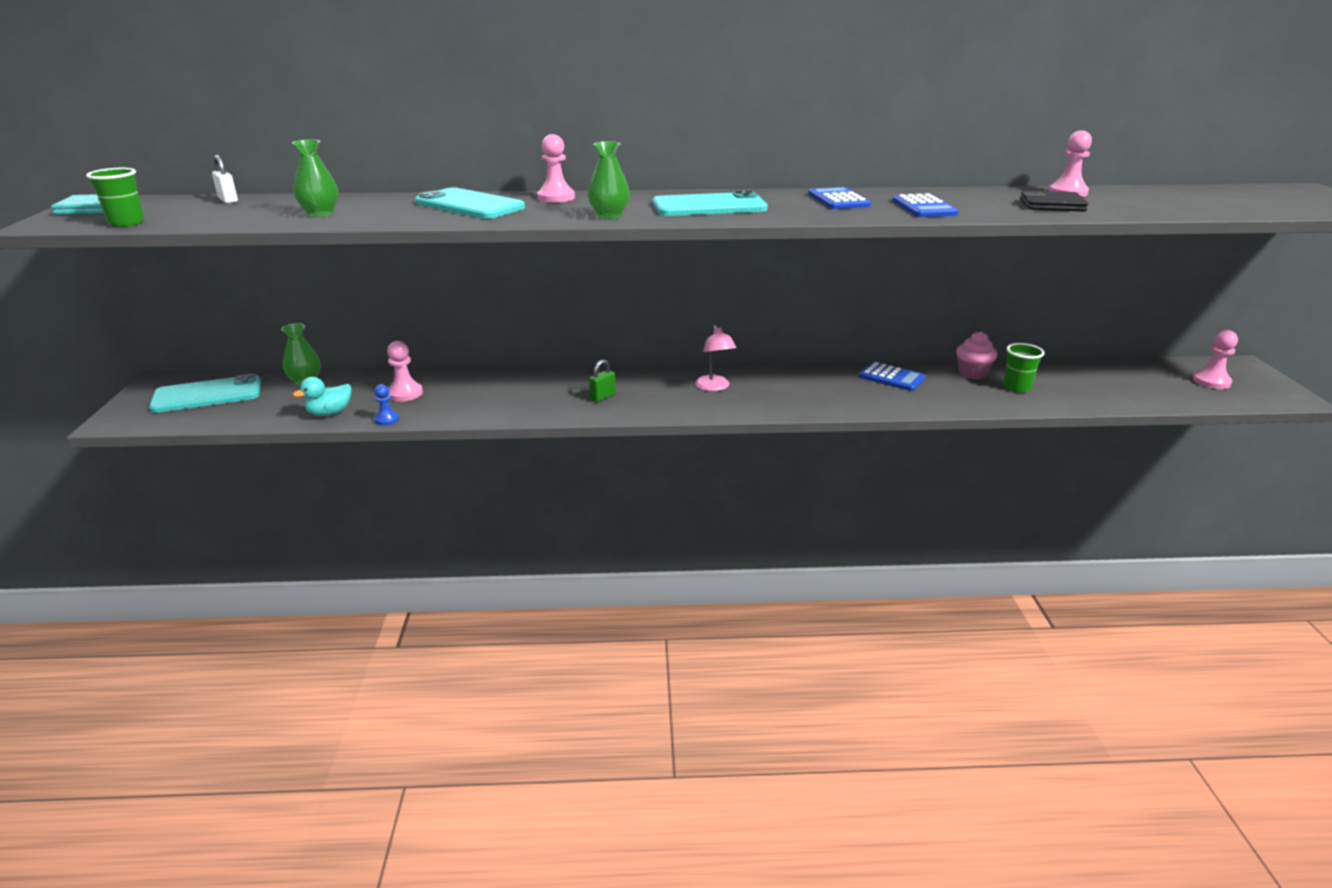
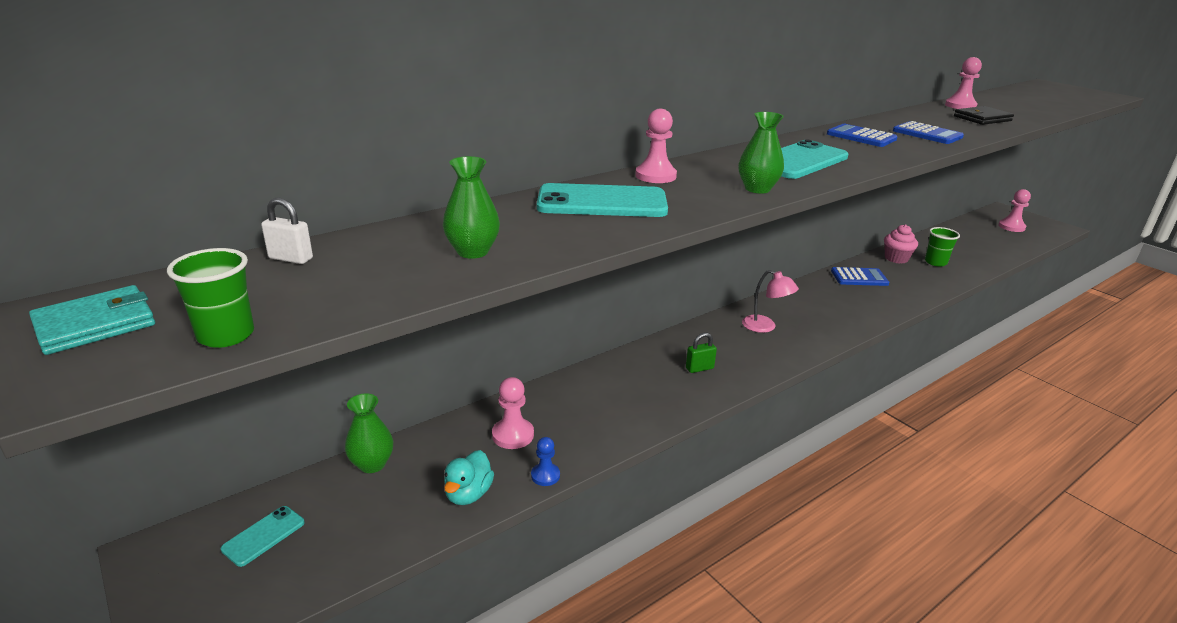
camera: 35 degrees left, 0 degrees up
turquoise phone [149,374,261,413] -> turquoise phone [221,506,305,567], size x0.52
green padlock [589,360,616,402] -> green padlock turned 60 degrees clockwise [686,333,717,373]

